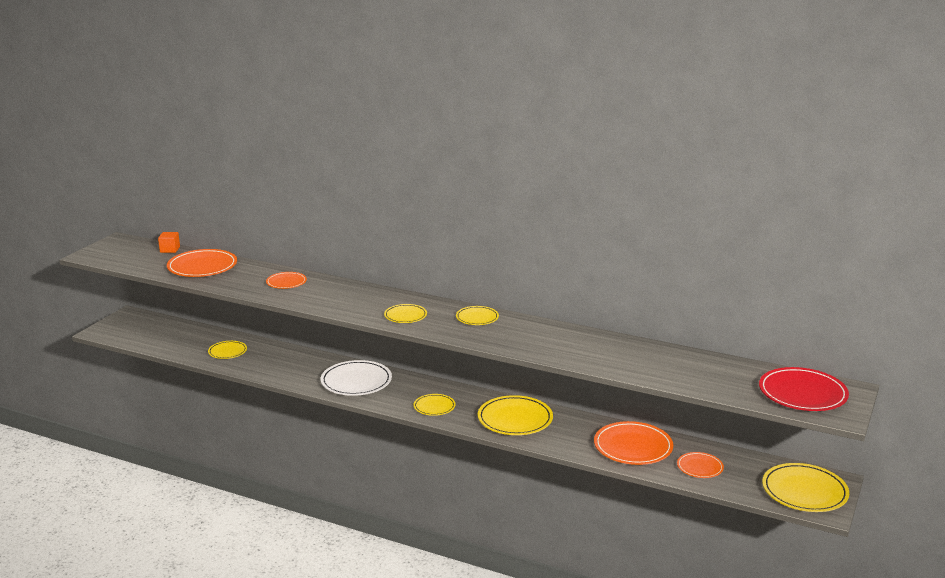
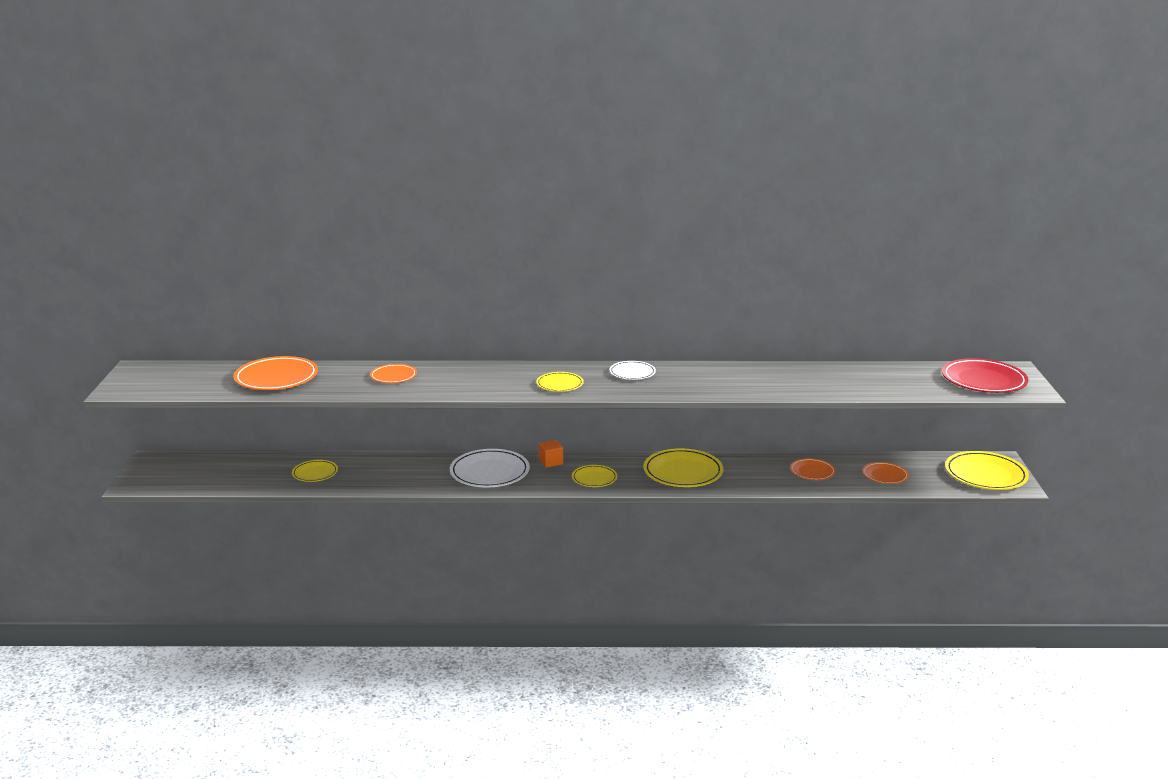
camera: 25 degrees left, 0 degrees up
orange cube [158,232,180,253] -> orange cube moved to [539,440,563,468]
yellow plate [456,306,499,325] -> white plate [609,361,656,380]
orange plate [594,421,673,465] -> orange plate [790,458,836,480], size x0.57

